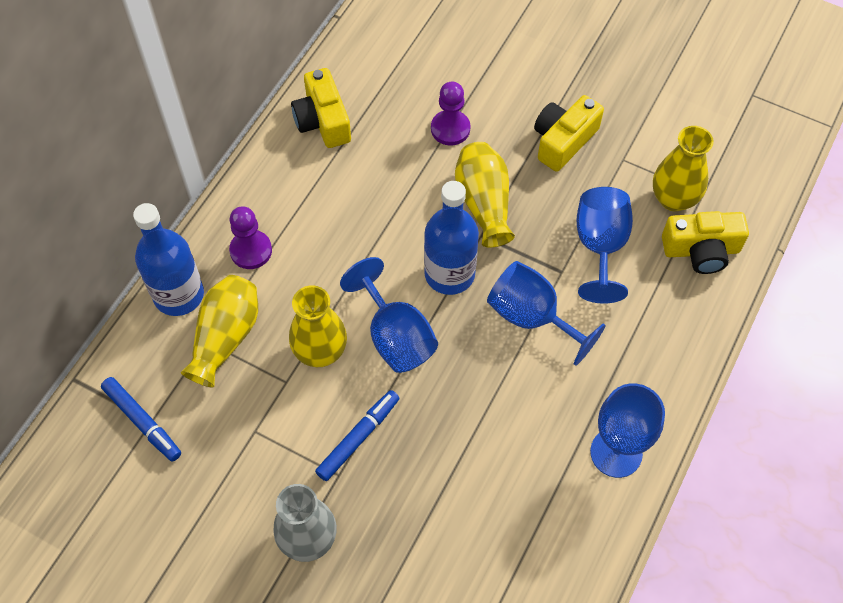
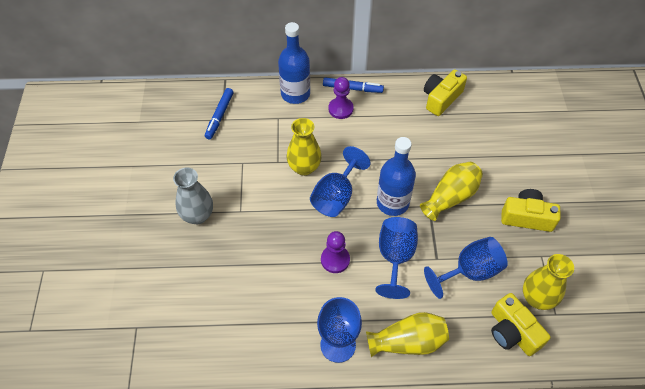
camera: 60 degrees right, 5 degrees down
yellow vase [181,275,258,387] -> yellow vase moved to [366,312,449,357]
blue marker [315,390,400,481] -> blue marker moved to [323,77,384,93]
purple pawn [431,82,470,145] -> purple pawn moved to [321,231,350,273]

